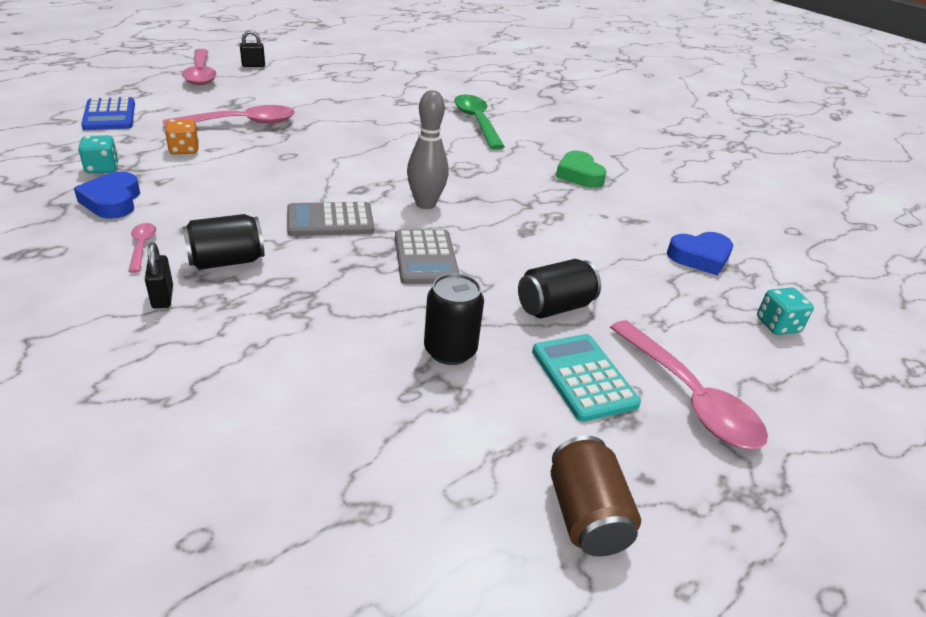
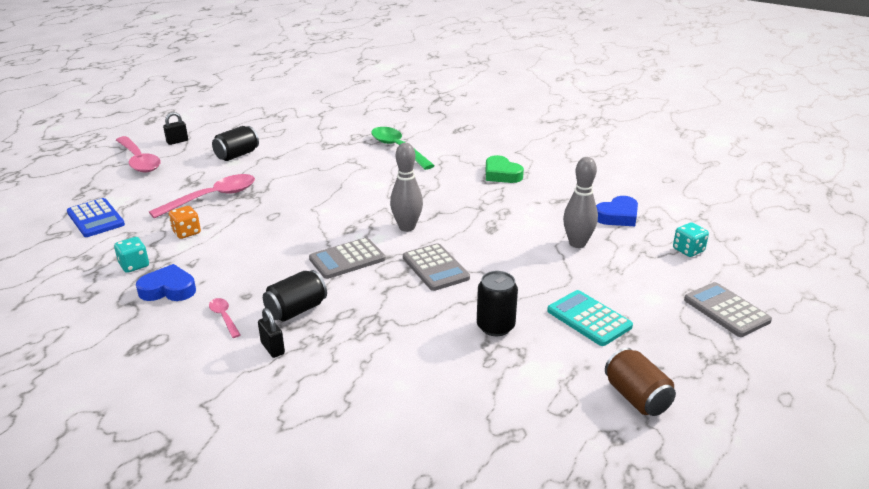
camera: 15 degrees left, 5 degrees down
blue heart [74,172,140,219] -> blue heart turned 120 degrees clockwise [136,264,196,301]
black can [518,259,601,318] -> black can moved to [212,126,259,161]
pink spoon [610,320,768,449] -> none
none -> grey bowling pin [563,157,598,248]
none -> grey calculator [684,282,772,337]

